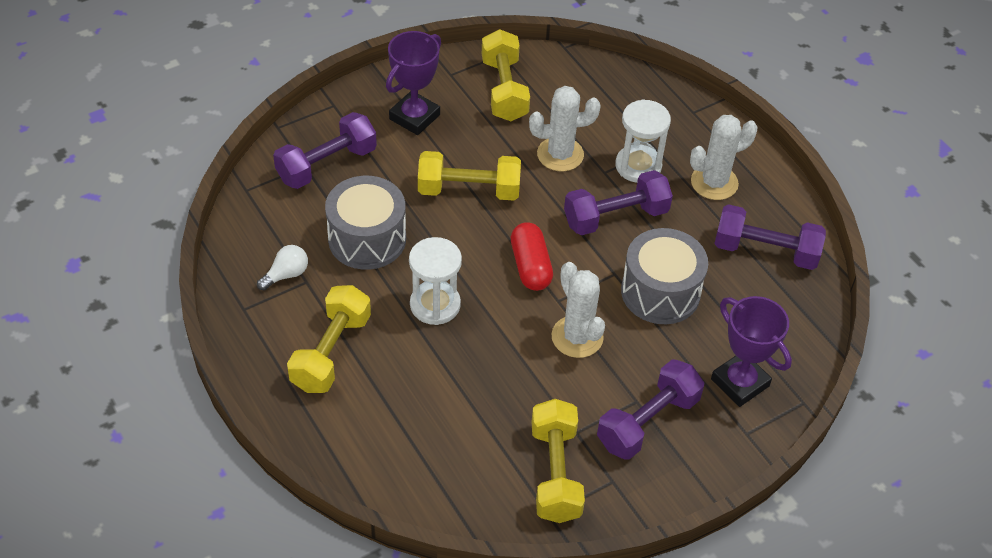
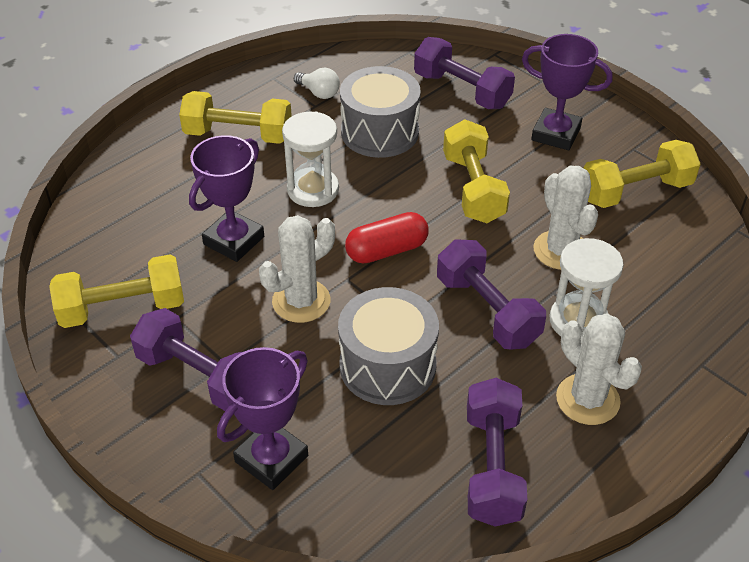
camera: 80 degrees right, 5 degrees down
none -> purple trophy [189,135,264,262]

